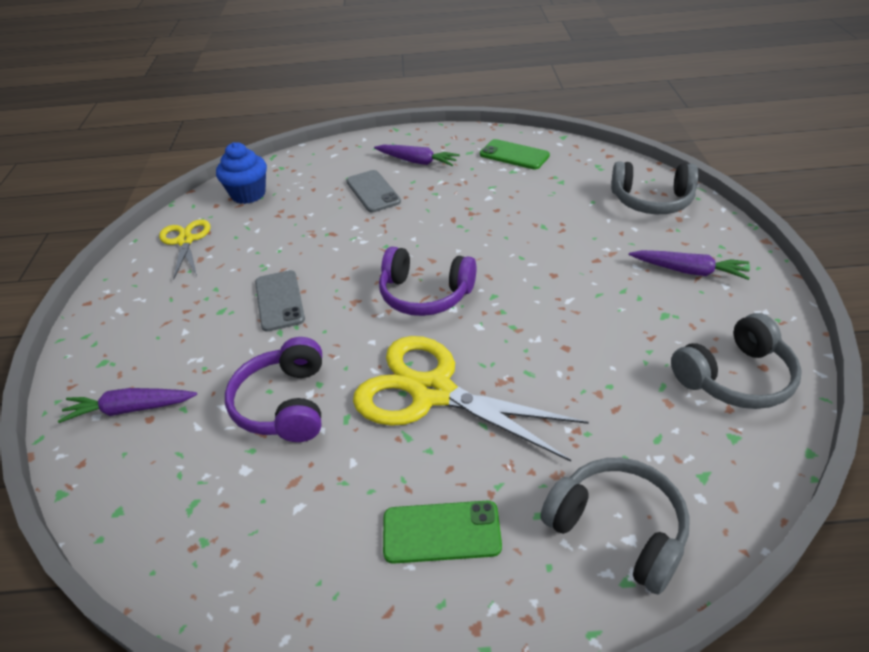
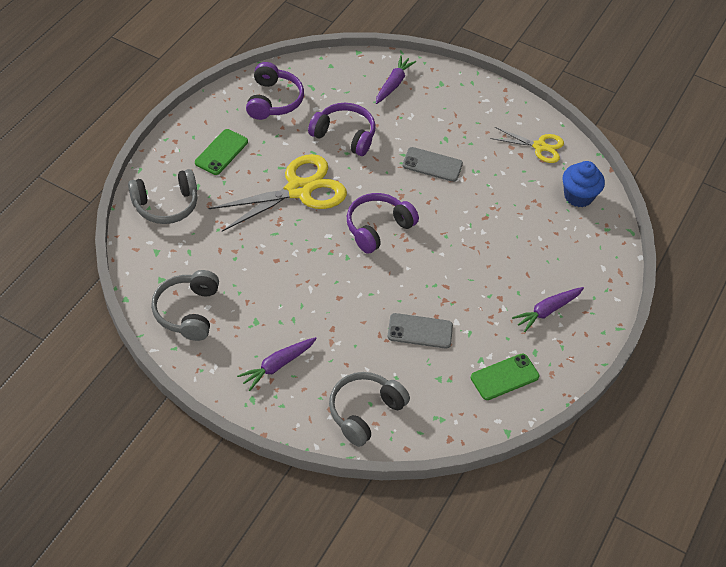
camera: 115 degrees right, 10 degrees up
grey phone [346,170,401,212] -> grey phone moved to [388,313,453,349]
none -> purple headphones [246,62,304,120]

